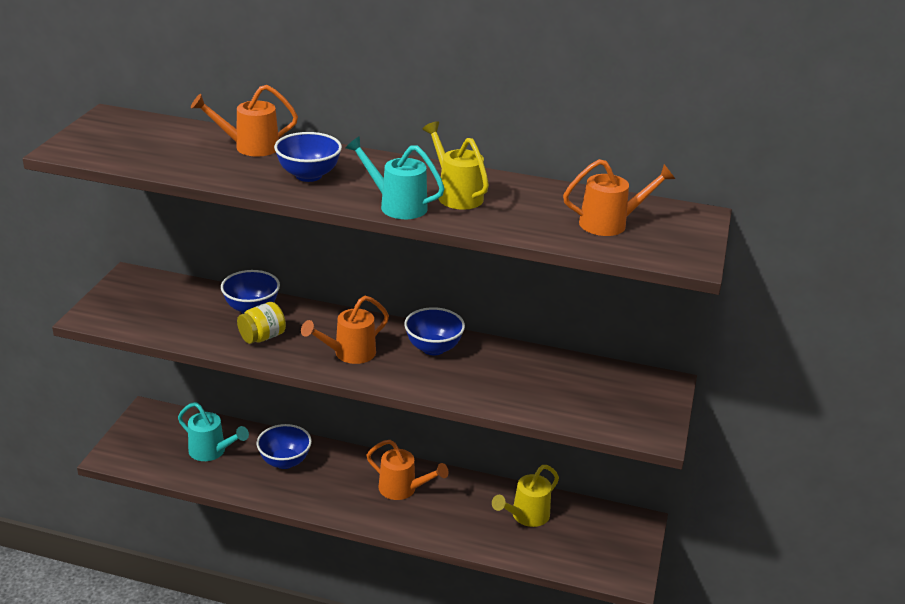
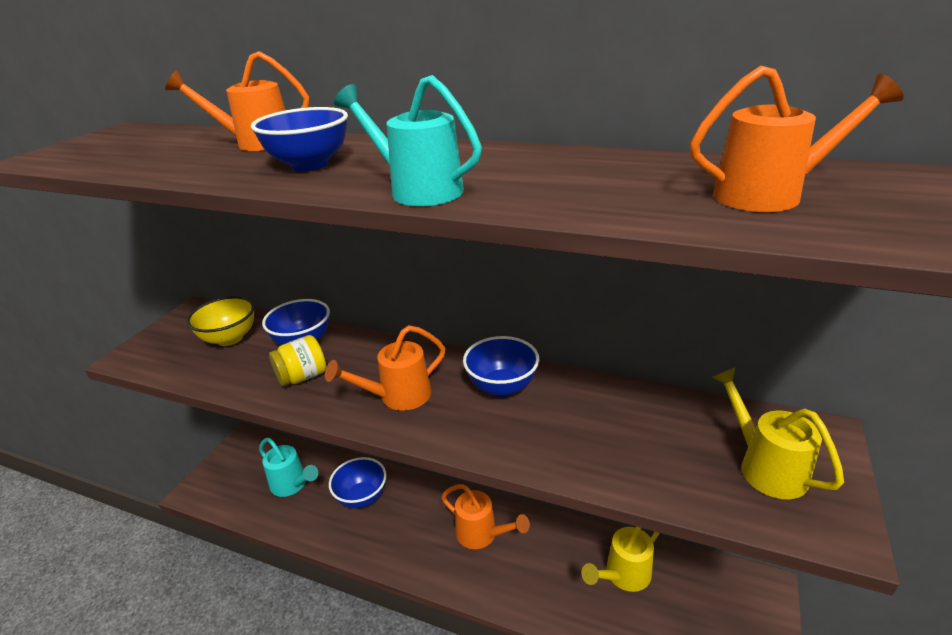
camera: 10 degrees right, 0 degrees up
yellow watering can [423,121,489,210] -> yellow watering can moved to [712,368,844,499]
none -> yellow bowl [187,296,255,346]

